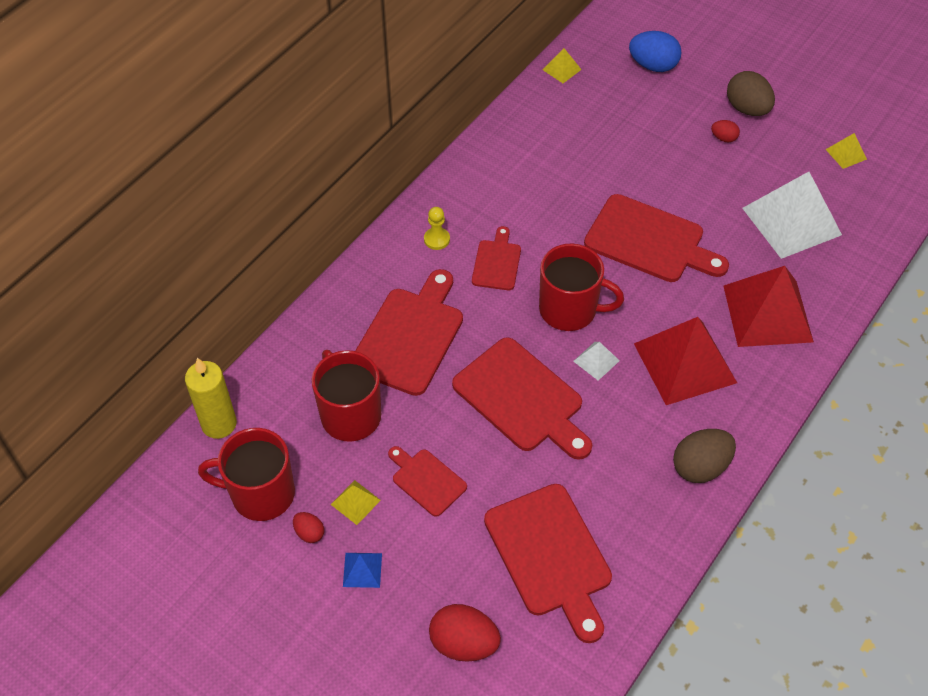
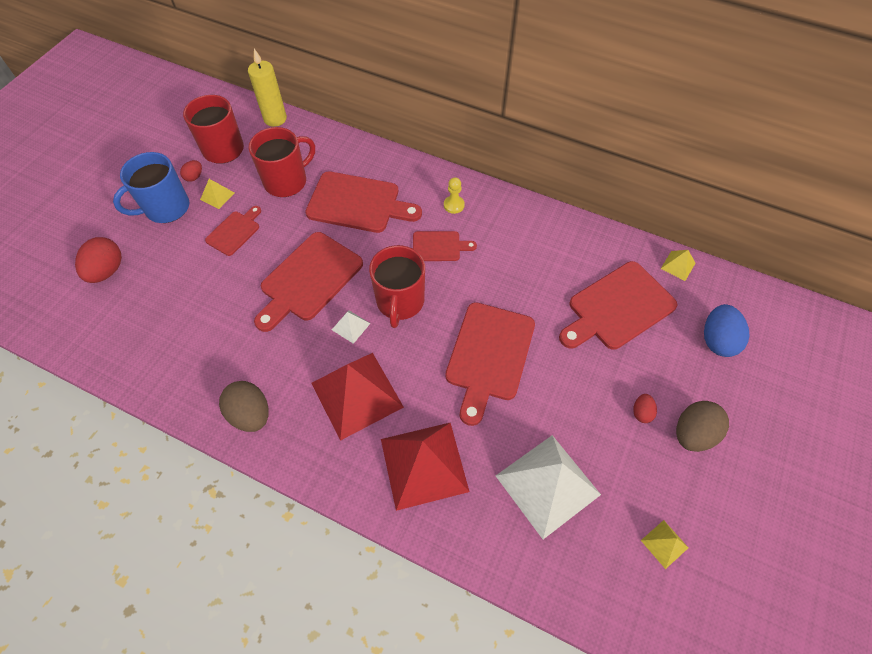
camera: 80 degrees right, 5 degrees up
blue pyramid [343,553,382,588] -> blue mug [113,152,189,223]
red cutting board [484,484,612,643] -> red cutting board moved to [559,261,678,350]

